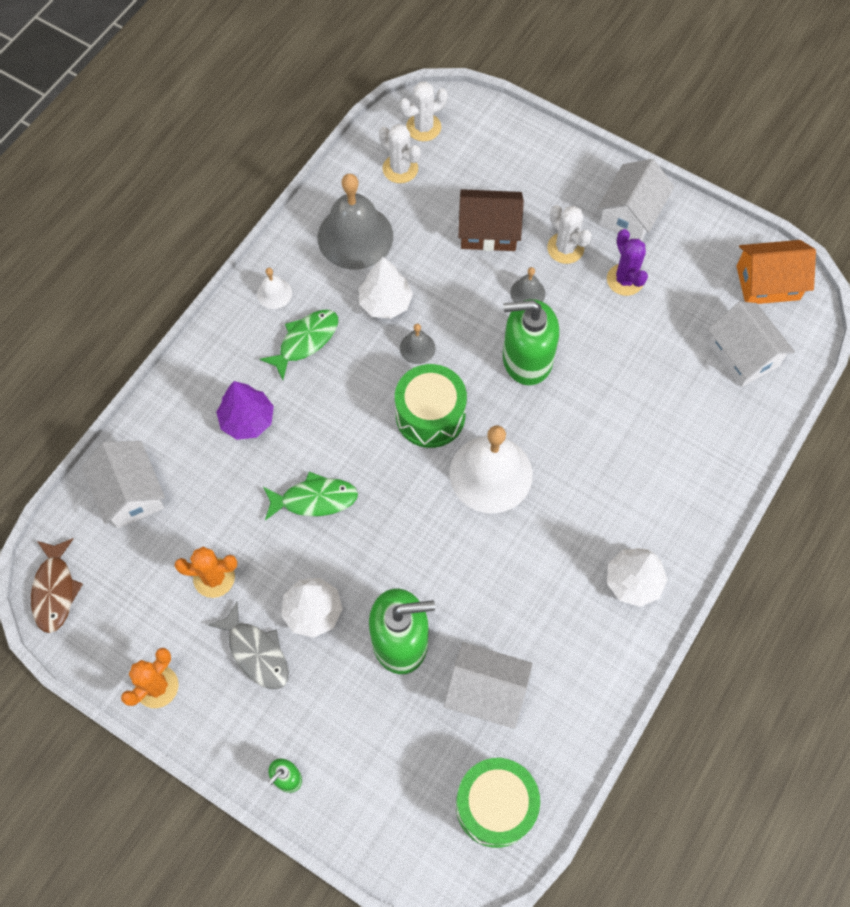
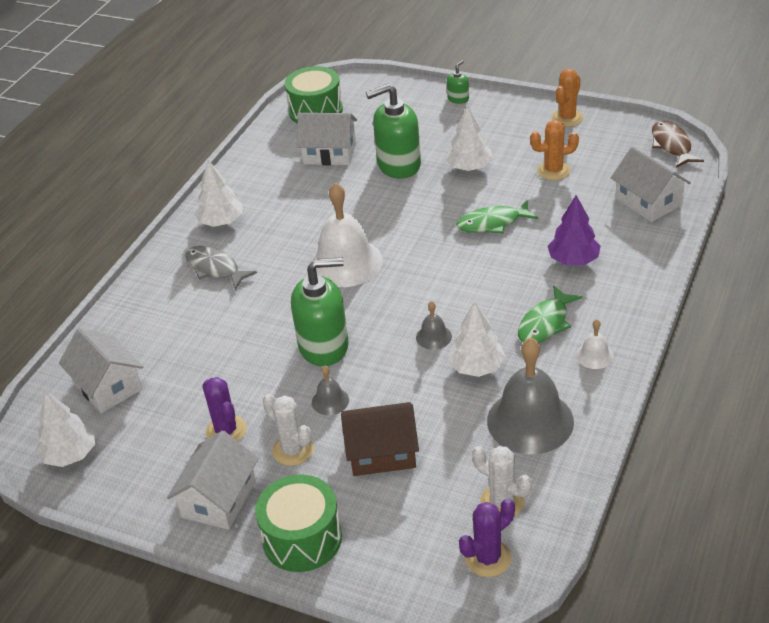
camera: 175 degrees right, 25 degrees down
grey fish [208,602,289,689] -> grey fish moved to [185,246,257,290]
green drum [395,364,467,448] -> green drum moved to [255,475,342,572]
white cactus [399,81,448,141] -> purple cactus [459,498,515,577]
orange house [736,240,816,304] -> white tree [36,391,95,467]

